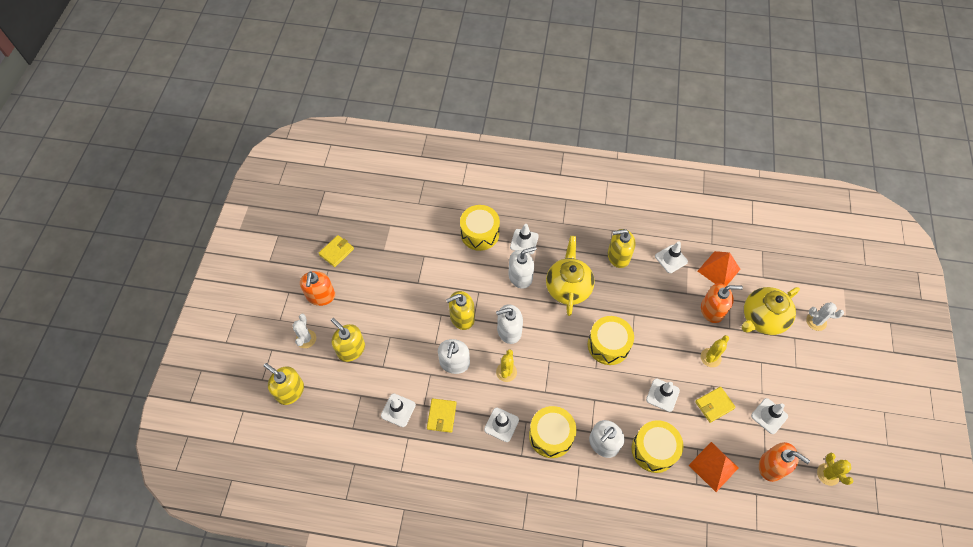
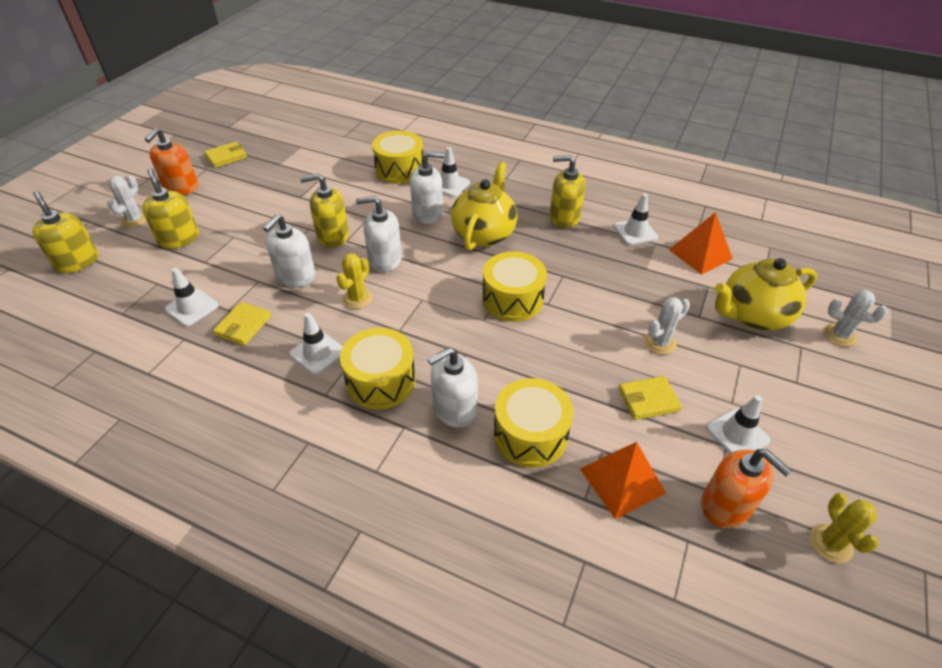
camera: 15 degrees right, 15 degrees down
white traffic cone [646,379,680,412] -> none
orange soap dispenser [701,283,743,323] -> none
yellow cactus [701,335,729,367] -> white cactus [644,297,690,355]

